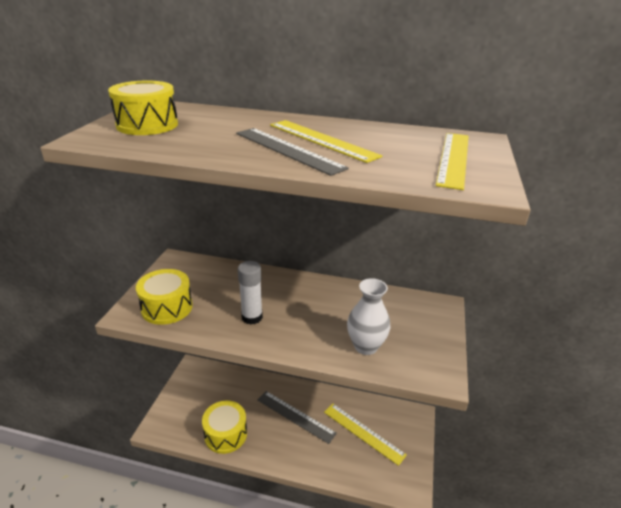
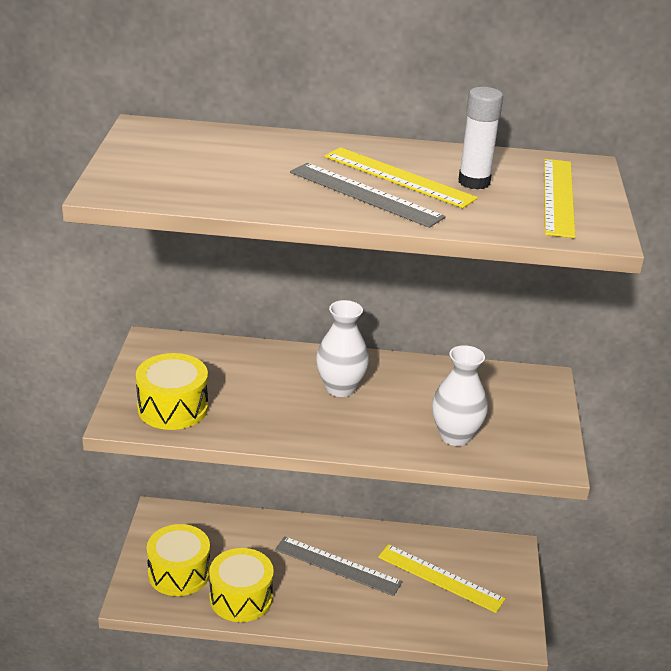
camera: 10 degrees left, 0 degrees up
yellow drum [108,81,178,135] -> yellow drum moved to [147,524,210,596]
white glue stick [238,261,263,325] -> white glue stick moved to [458,87,503,190]
none -> white vase [316,300,369,397]

